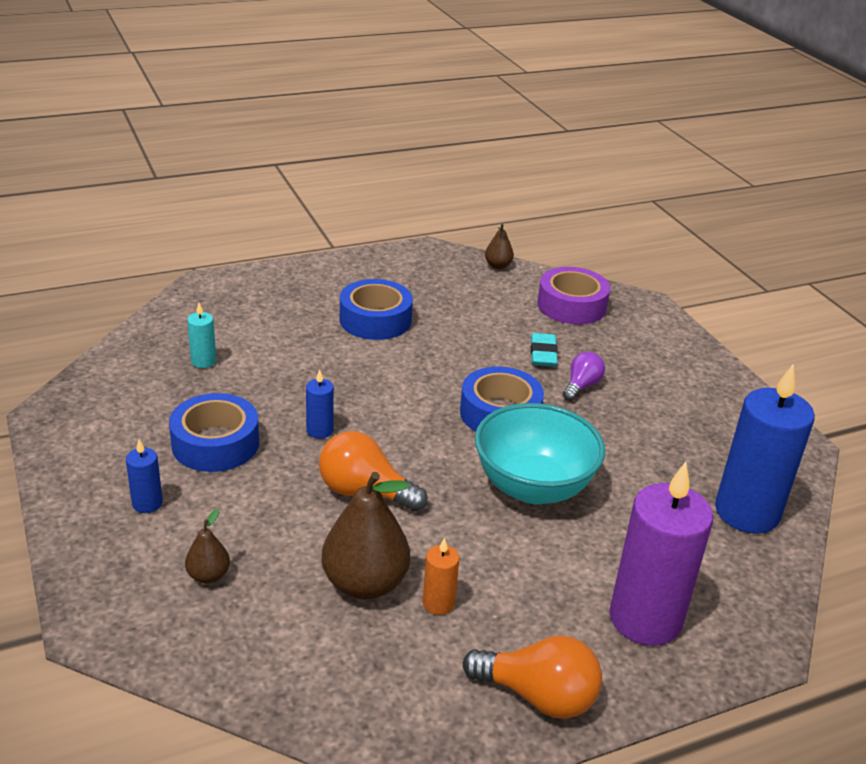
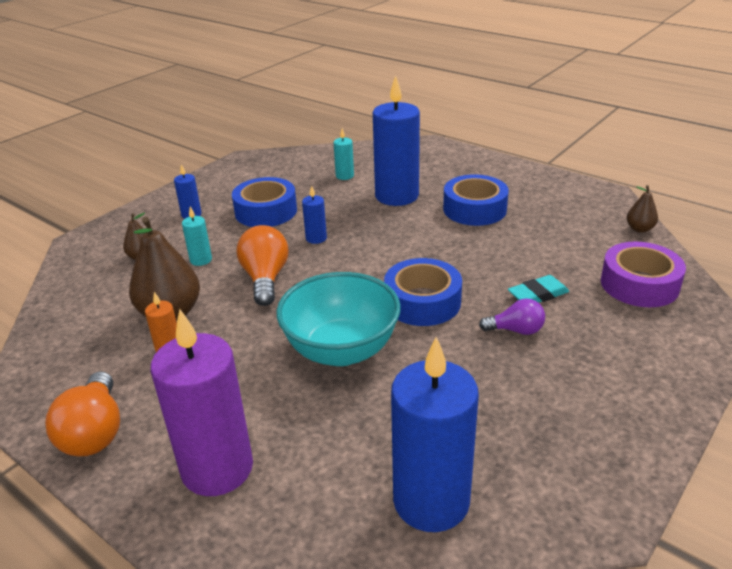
camera: 65 degrees right, 0 degrees up
none -> turquoise candle [182,207,212,266]
none -> blue candle [373,75,420,206]

